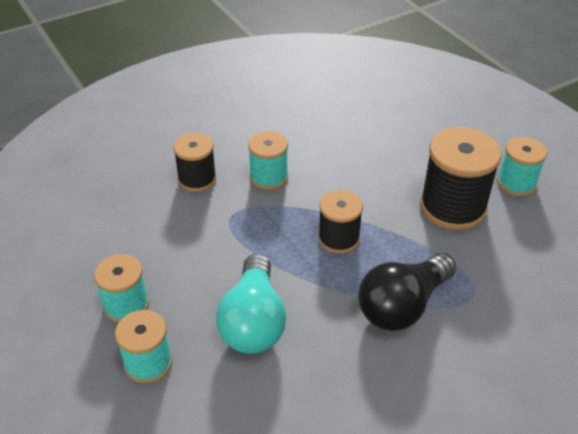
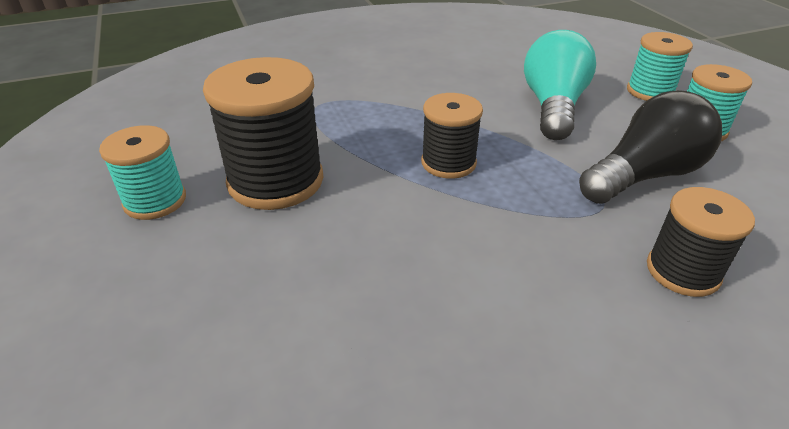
camera: 170 degrees left, 5 degrees down
turquoise spool [248,131,288,190] -> none
black light bulb [358,253,456,331] -> black light bulb moved to [579,90,722,204]

